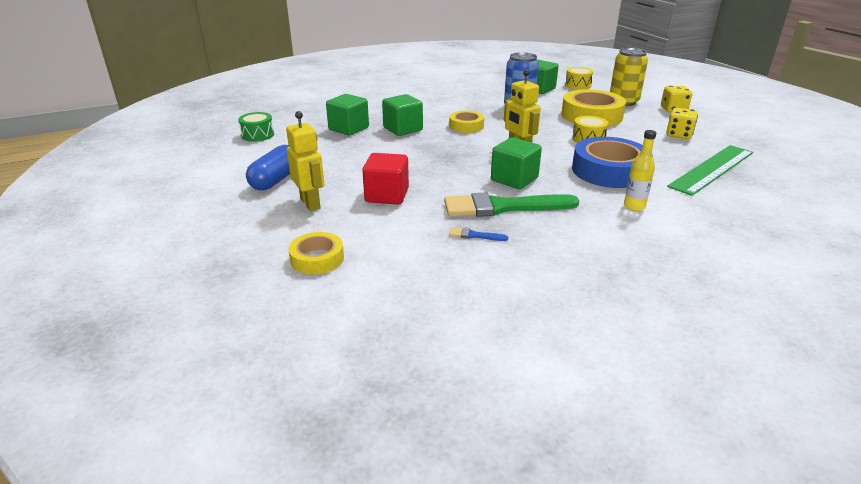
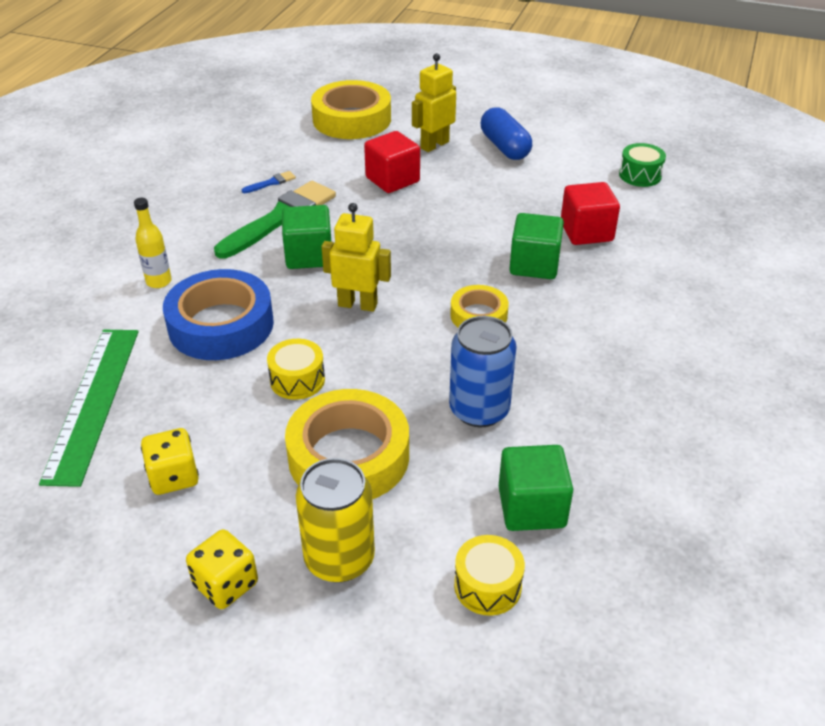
camera: 135 degrees right, 10 degrees up
yellow robot [286,111,324,211] -> yellow robot turned 120 degrees clockwise [412,53,456,152]
yellow tape [289,232,344,275] -> yellow tape [311,80,391,139], size x1.81
green cube [326,94,369,136] -> red cube [561,182,620,245]

